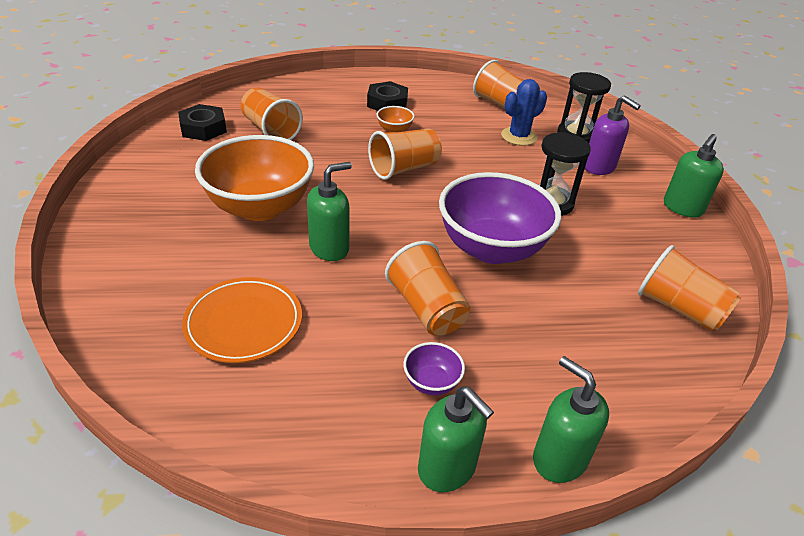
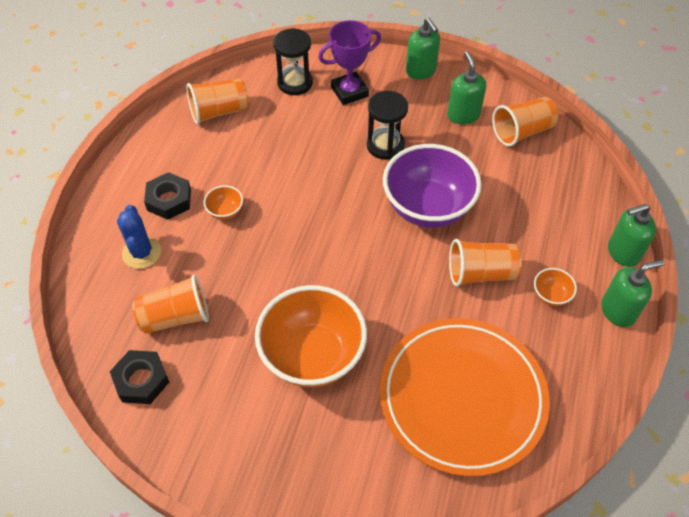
camera: 65 degrees left, 15 degrees up
orange plate [182,277,302,363] -> orange plate [380,318,550,477], size x1.78
green soap dispenser [307,162,352,261] -> green soap dispenser moved to [447,51,486,125]
orange cup [368,129,442,180] -> none
purple bowl [404,342,465,395] -> orange bowl [534,268,577,306]
blue cactus [501,79,547,146] -> blue cactus moved to [117,205,161,269]
purple soap dispenser [585,96,641,175] -> purple trophy [318,20,381,105]

